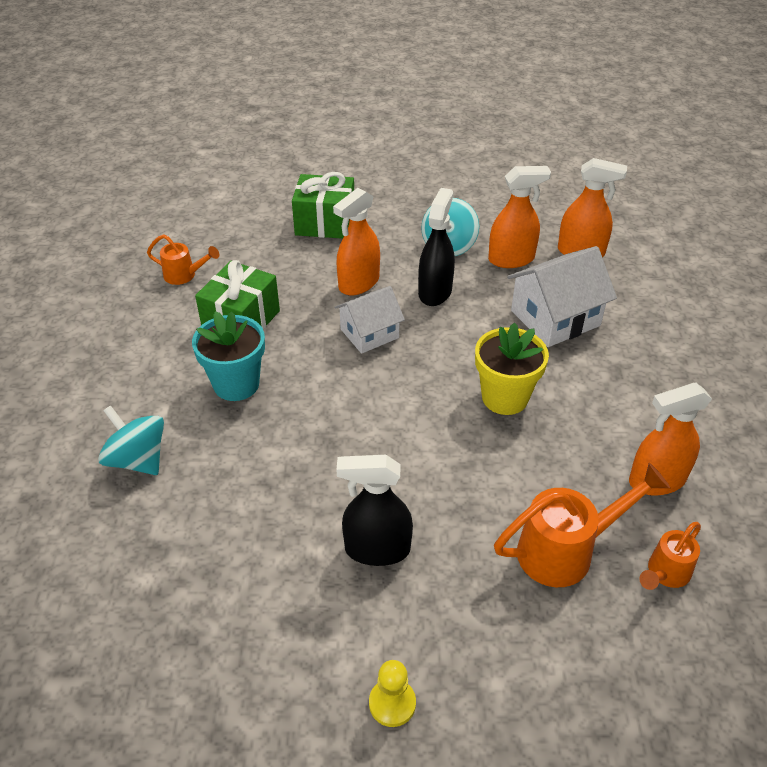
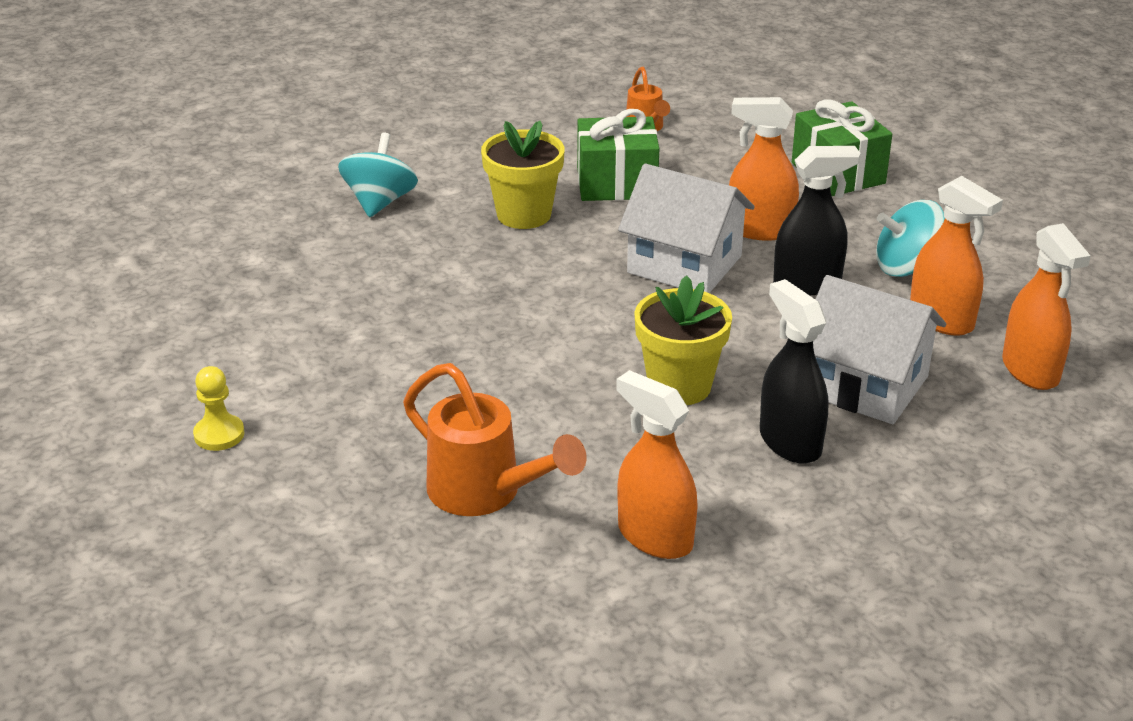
camera: 60 degrees right, 10 degrees down
turquoise flower pot [192,311,265,401] -> yellow flower pot [481,121,564,229]
white house [334,286,405,354] -> white house [618,164,755,293], size x1.52
black spray bottle [336,455,413,566] -> black spray bottle moved to [760,279,828,463]
orange watering can [639,522,701,590] -> none

